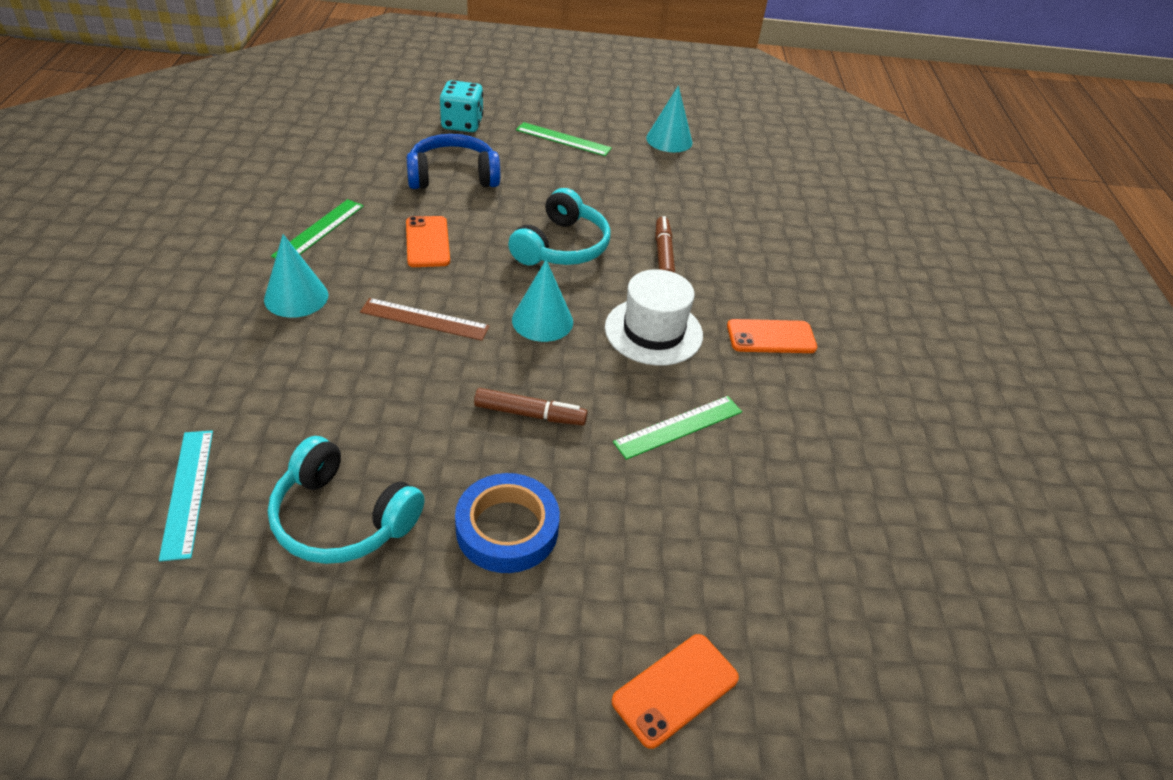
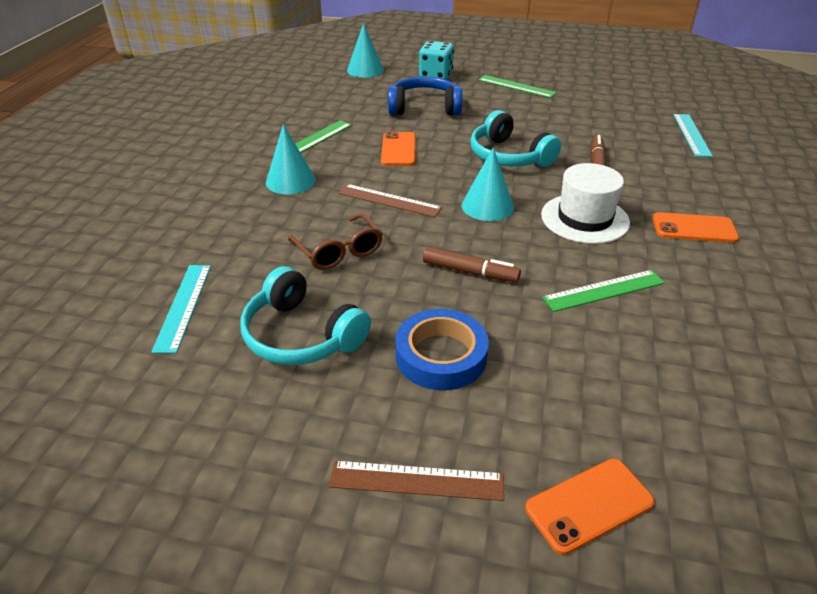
camera: 15 degrees right, 5 degrees down
turquoise headphones [508,188,611,265] -> turquoise headphones turned 105 degrees clockwise [470,110,561,167]
turquoise cone [646,85,693,152] -> turquoise cone moved to [347,23,384,78]
none -> brown glasses [288,213,382,270]
none -> brown ruler [329,460,504,501]
none -> turquoise ruler [673,114,713,157]

